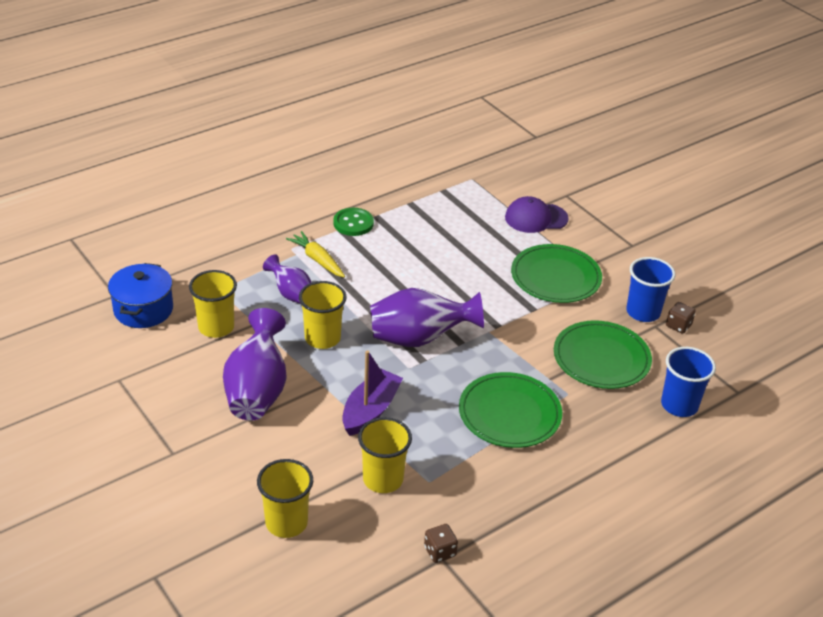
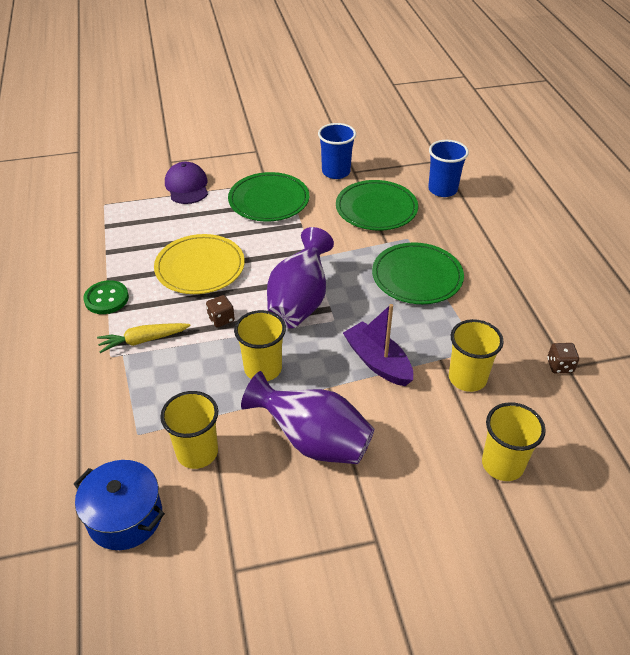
camera: 65 degrees left, 5 degrees up
purple vase [263,254,312,304] -> none
purple cap [505,196,569,233] -> purple cap turned 150 degrees clockwise [165,162,208,204]
brown dice [666,302,696,334] -> brown dice moved to [206,295,235,327]
none -> yellow plate [154,234,245,294]

